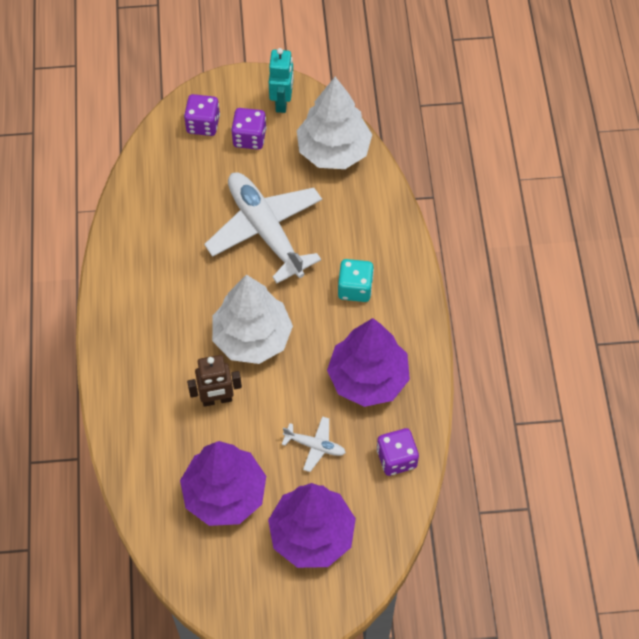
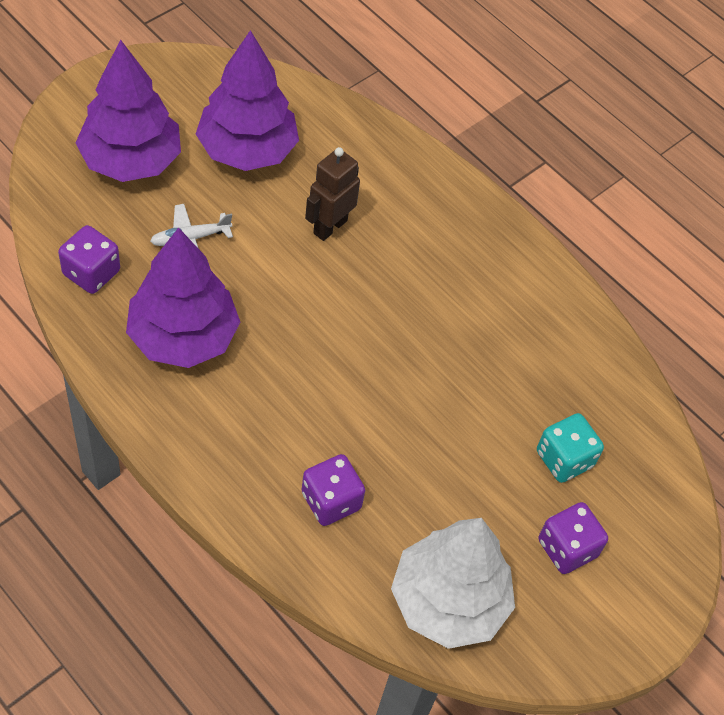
camera: 135 degrees right, 5 degrees down
purple dice [184,94,220,136] -> purple dice moved to [302,454,365,526]
white plane [204,172,322,284] -> none
white tree [212,275,293,364] -> none
turquoise robot [269,48,294,113] -> none
turquoise dice [338,259,374,302] -> turquoise dice moved to [537,413,604,483]

